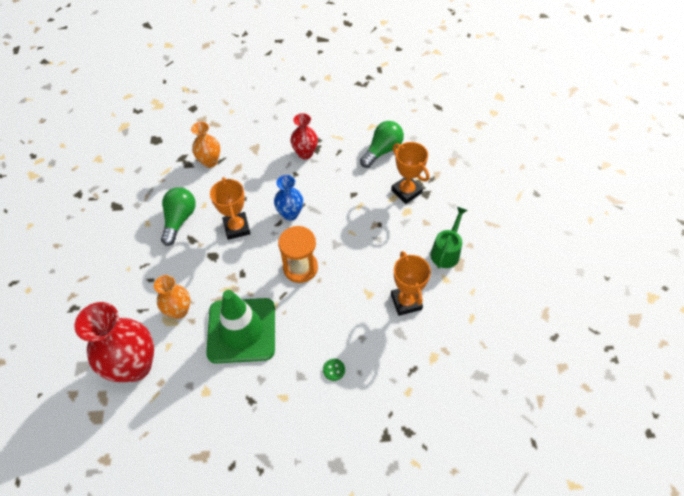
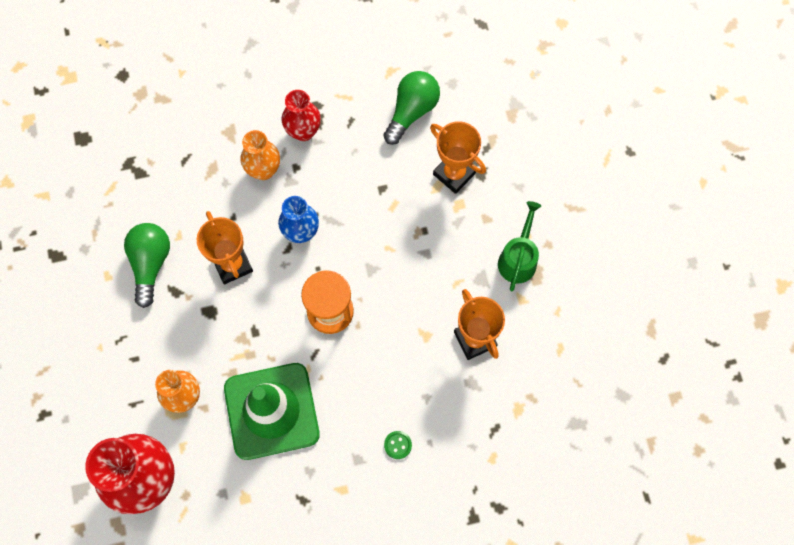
camera: 10 degrees left, 15 degrees up
orange vase [191,122,220,168] -> orange vase moved to [240,130,280,180]

